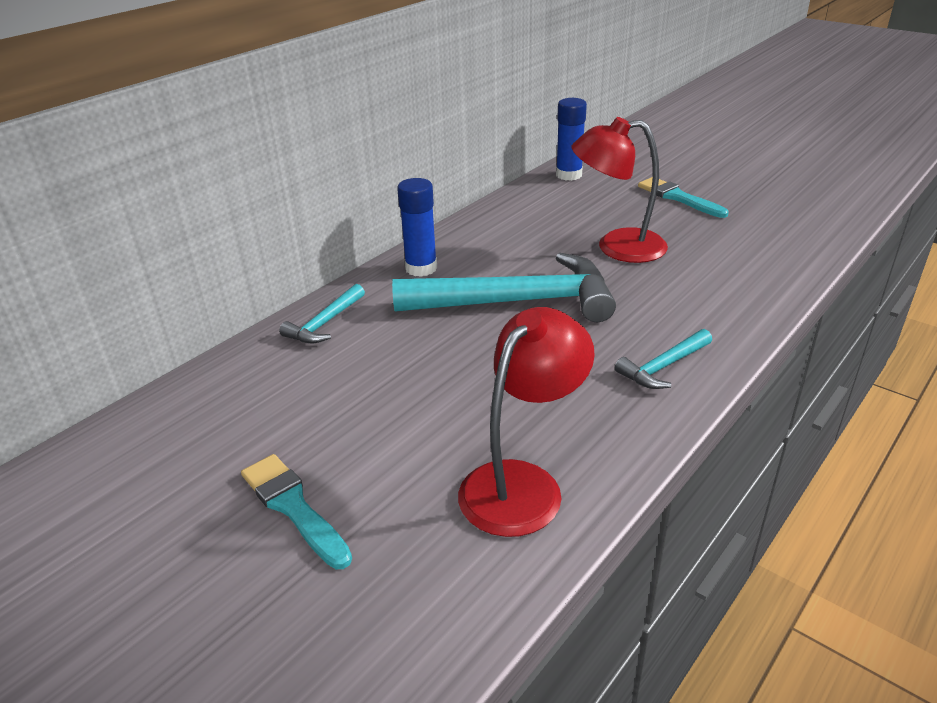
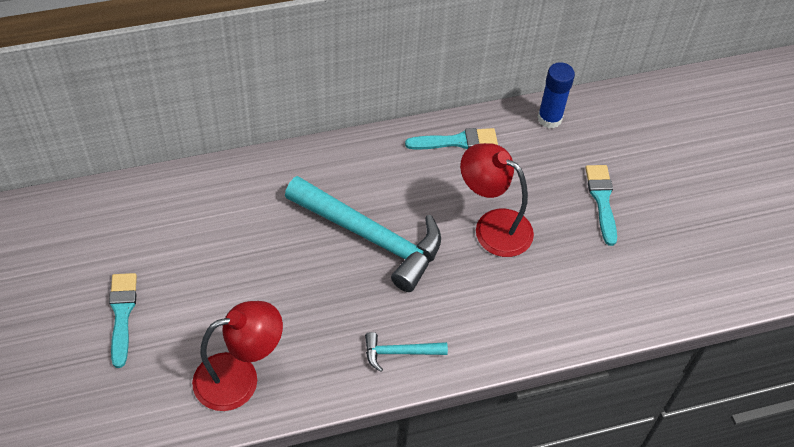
camera: 30 degrees right, 20 degrees up
turquoise hammer [279,284,365,343] -> none
blue glue stick [397,178,437,277] -> none
none -> turquoise brush [405,128,498,149]

